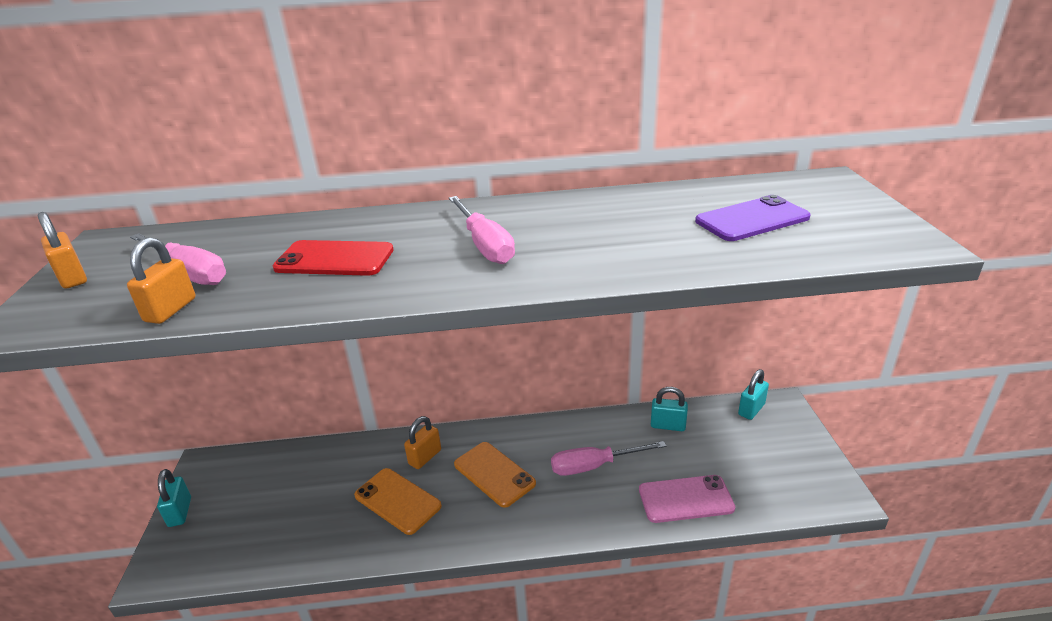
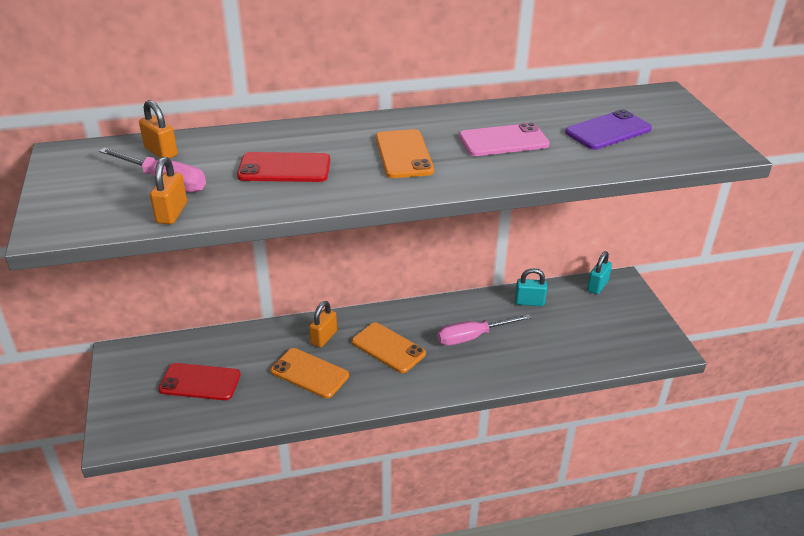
camera: 10 degrees left, 5 degrees up
orange padlock [38,212,87,289] -> orange padlock moved to [139,100,178,159]
turquoise padlock [157,469,191,527] -> none
pink screwdriver [449,196,515,264] -> orange phone [376,129,434,178]
pink phone [639,475,735,523] -> pink phone moved to [459,123,550,156]
none -> red phone [158,363,241,400]

